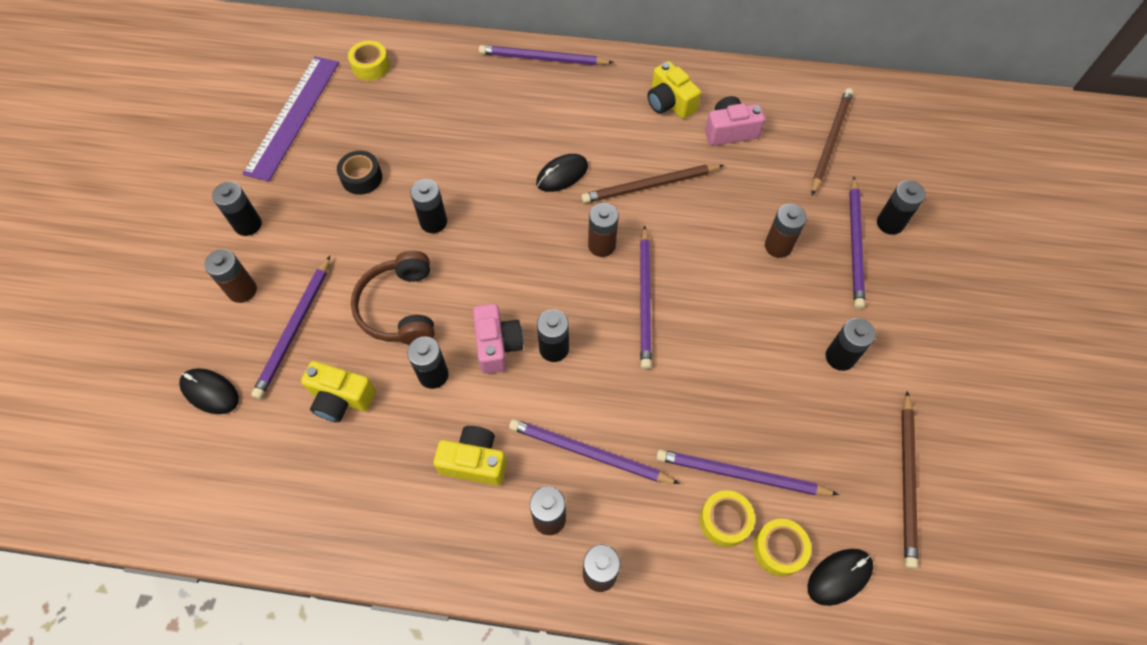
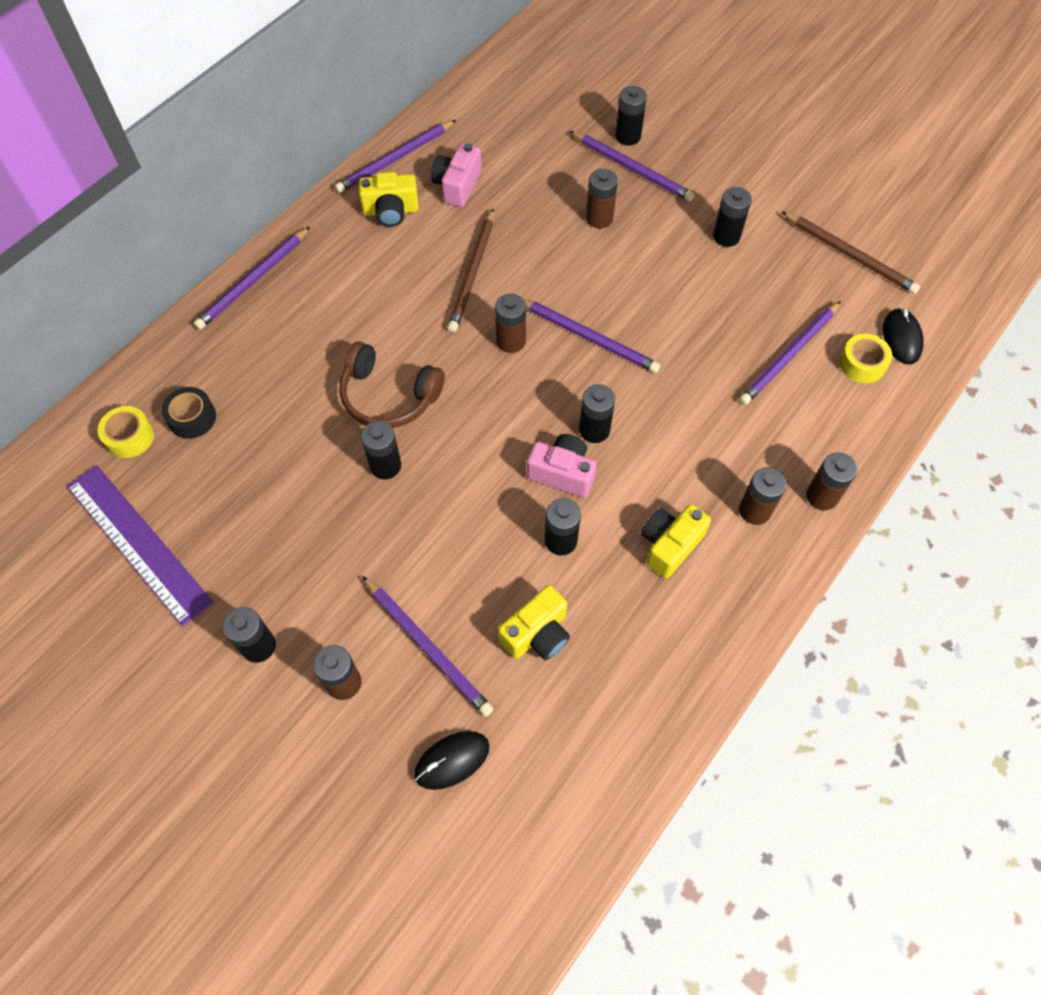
camera: 60 degrees left, 0 degrees up
black tape [337,151,382,195] -> black tape moved to [162,387,216,439]
brown headphones [351,251,435,345] -> brown headphones moved to [339,342,445,428]
purple pencil [509,419,680,484] -> purple pencil moved to [334,120,456,193]
black mouse [536,154,588,192] -> none
yellow tape [700,490,755,547] -> none
brown pencil [811,88,854,195] -> none

